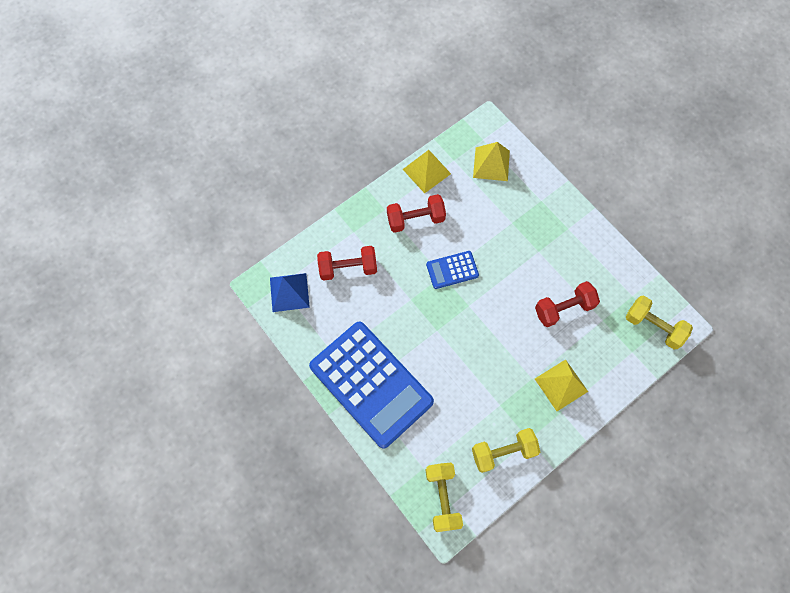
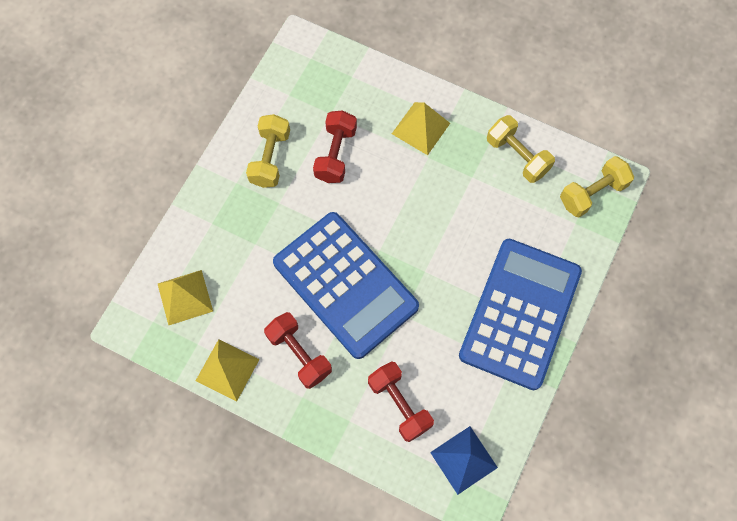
camera: 115 degrees left, 0 degrees up
blue calculator [426,251,479,289] -> blue calculator [273,212,419,359], size x2.28
red dumbbell [535,281,600,327] -> red dumbbell turned 60 degrees clockwise [313,110,357,183]
yellow dumbbell [626,296,693,350] -> yellow dumbbell moved to [246,114,290,188]

